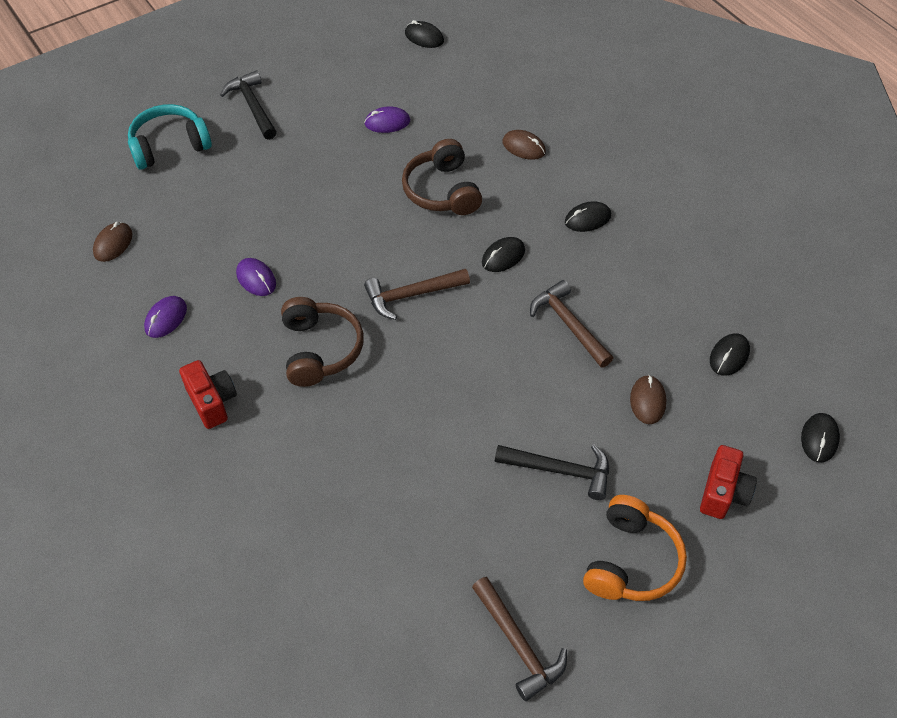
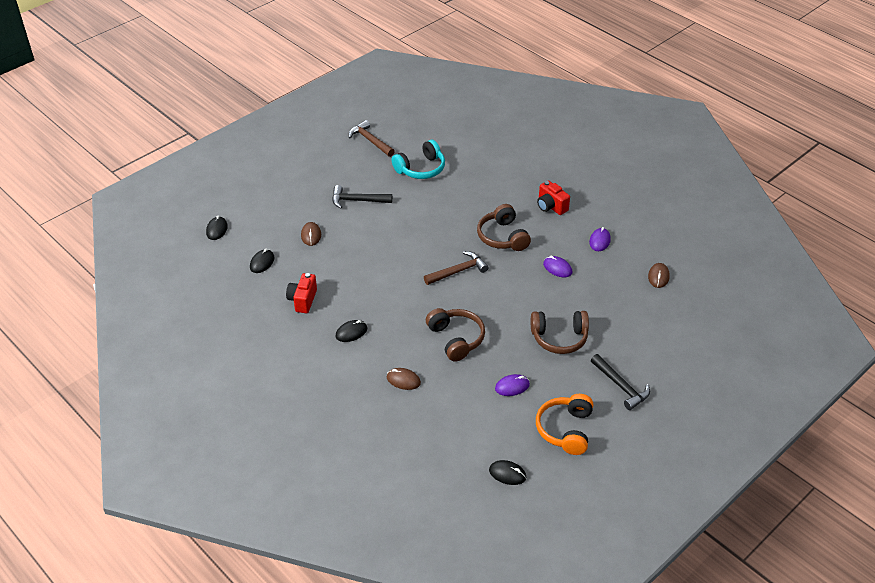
camera: 170 degrees right, 10 degrees down
turquoise headphones [128,104,212,170] -> turquoise headphones moved to [392,140,445,179]
black mouse [482,237,525,272] -> none
brown hammer [530,280,613,368] -> none
orange headphones [583,495,687,601] -> orange headphones moved to [536,394,593,455]
red camera [700,445,757,519] -> red camera moved to [286,273,317,313]
none -> brown headphones [531,311,589,354]

